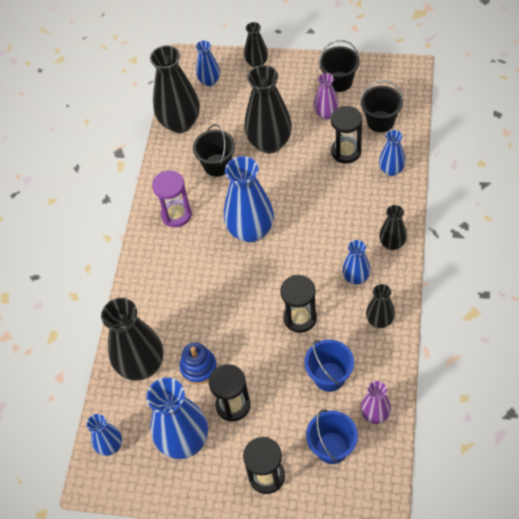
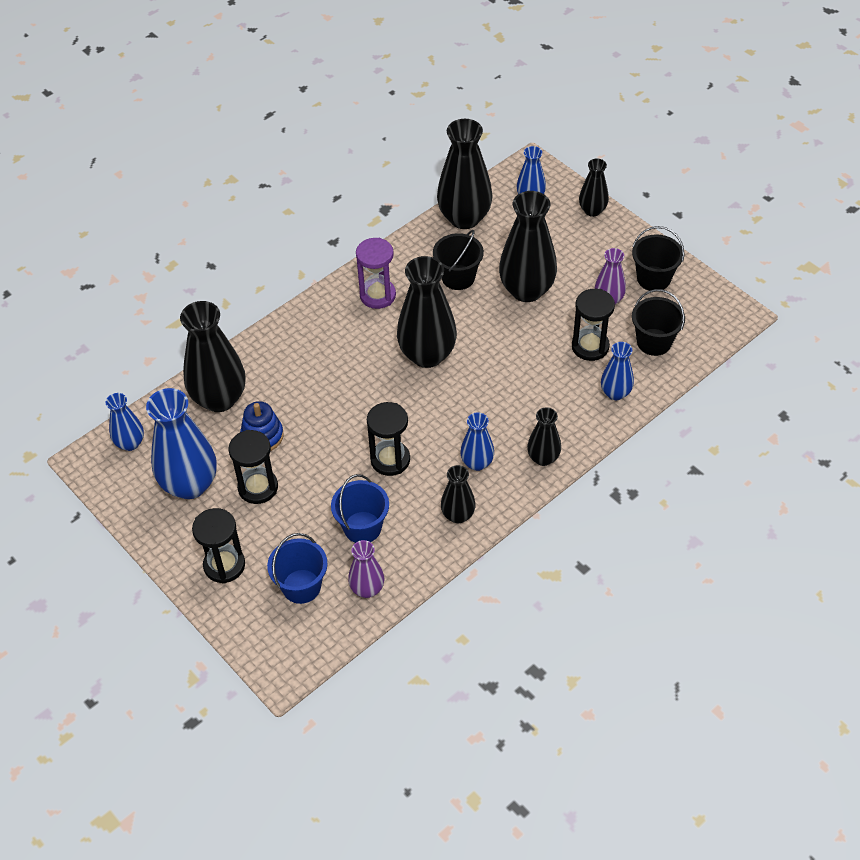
camera: 35 degrees right, 5 degrees down
blue vase [224,156,274,243] -> black vase [397,256,457,368]

